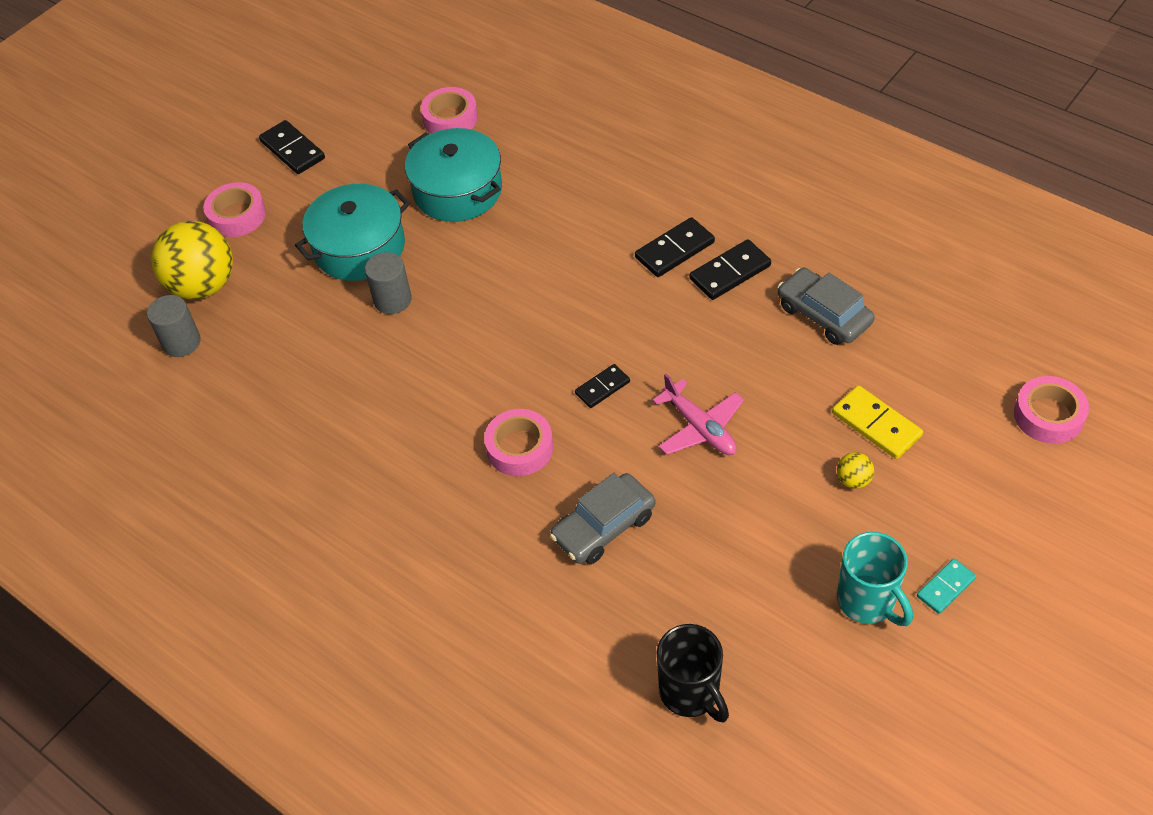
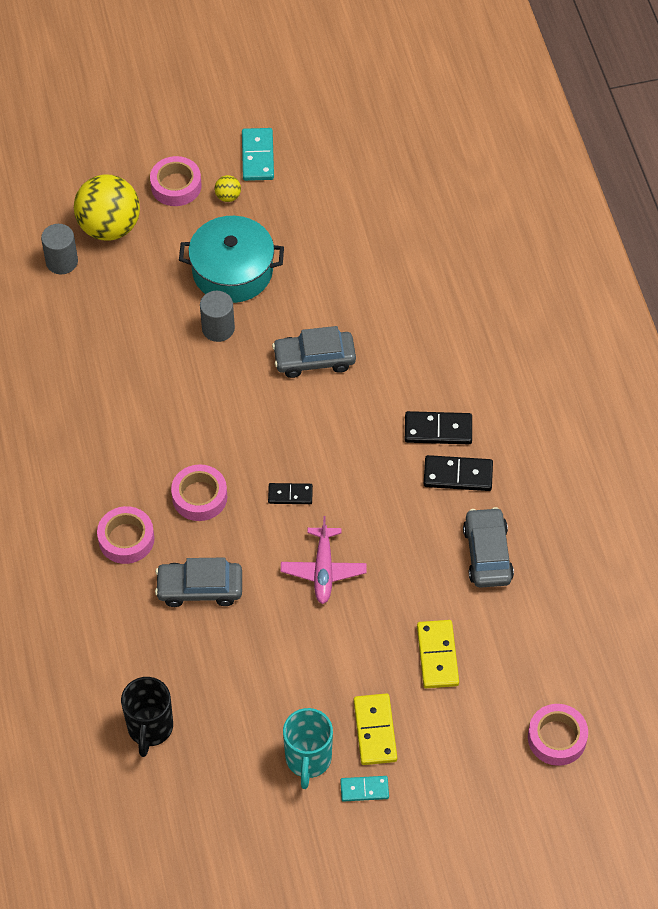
camera: 35 degrees right, 5 degrees up
black domino [259,120,325,174] -> turquoise domino [242,128,274,181]
turquoise pot [405,128,502,222] -> none
pink tape [421,87,478,133] -> pink tape moved to [97,506,154,564]
yellow ball [837,452,874,489] -> yellow ball moved to [214,175,241,202]
none -> grey car [272,326,356,378]
none -> yellow domino [354,693,397,765]

